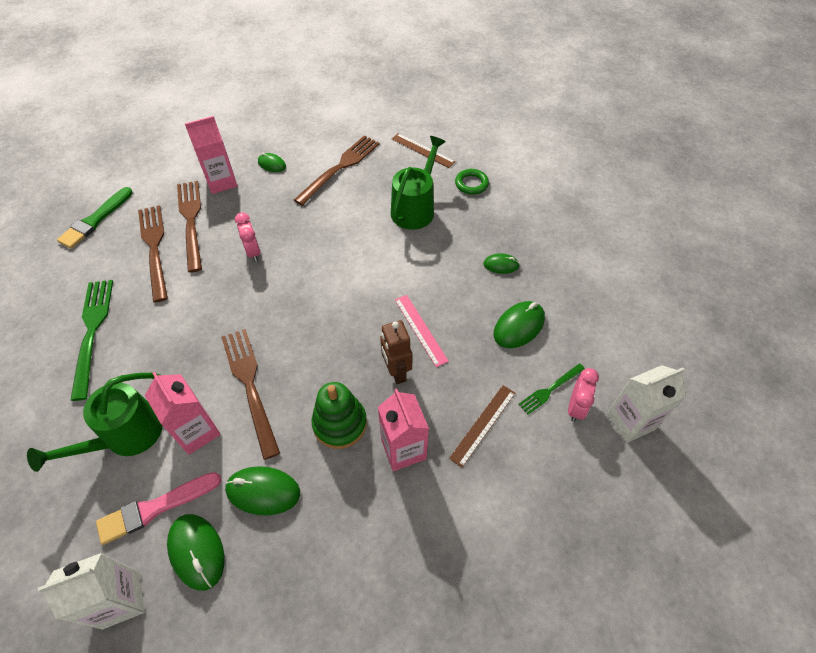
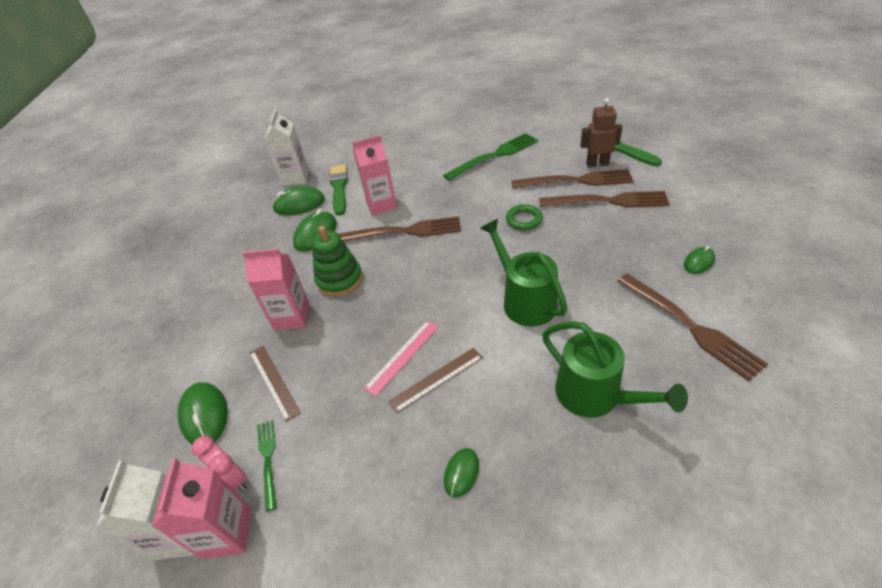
camera: 115 degrees right, 10 degrees down
green watering can [27,373,163,472] -> green watering can moved to [480,219,567,327]
green fork [70,280,113,401] -> green fork turned 45 degrees counterclockwise [443,133,538,181]
pink brush [96,472,222,545] -> green brush [329,164,348,215]
pink carton [185,116,237,194] -> pink carton moved to [151,458,252,559]
pink clock [235,212,261,262] -> none
brown robot [380,320,412,384] -> brown robot moved to [580,98,622,167]
brown ruler [392,133,455,168] -> brown ruler moved to [388,348,483,413]
pink ruler [395,295,449,367] -> pink ruler turned 45 degrees counterclockwise [364,320,439,396]
green ring [455,169,489,195] -> green ring moved to [506,204,543,230]
green mouse [494,301,545,348] -> green mouse moved to [178,382,228,445]

